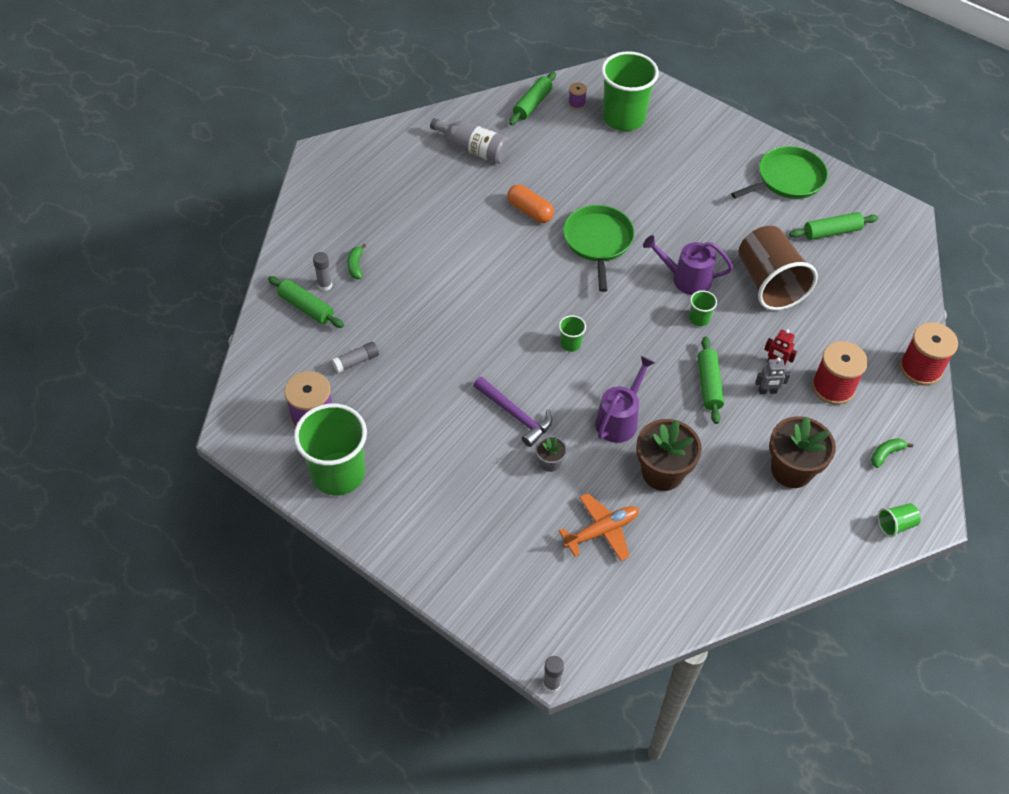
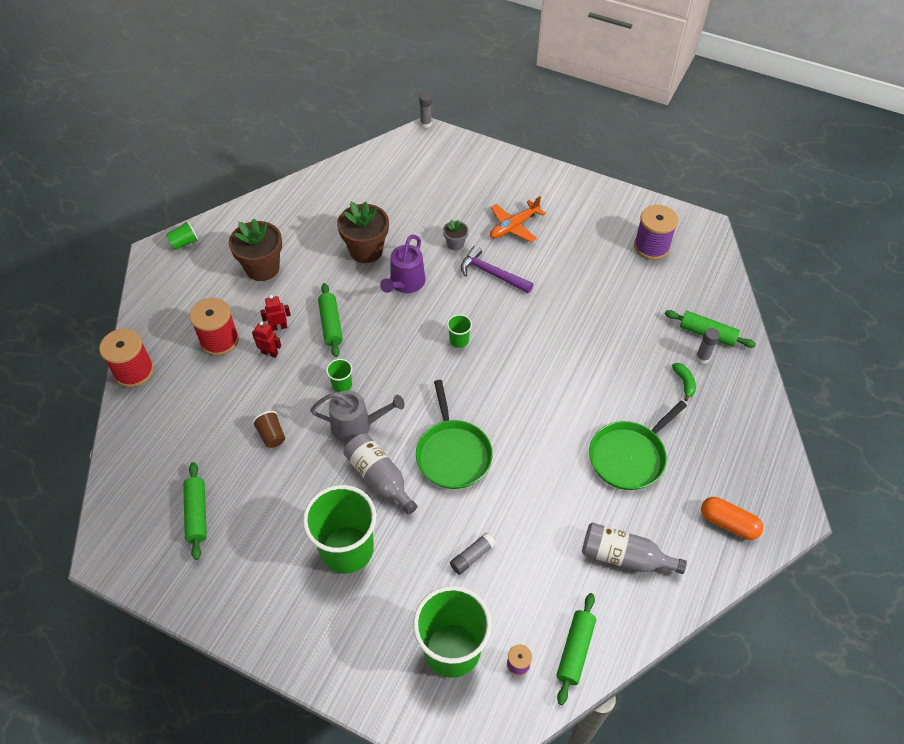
camera: 170 degrees right, 0 degrees up
green cup [294,403,367,495] -> green cup moved to [303,485,376,573]
grey glue stick [332,342,379,373] -> grey glue stick moved to [450,532,496,575]
orange capsule [507,184,554,223] -> orange capsule moved to [701,497,763,540]
orange plane [559,493,639,561] -> orange plane moved to [490,196,546,242]
purple watering can [643,235,733,295] -> grey watering can [310,390,405,443]
green pan [731,146,828,199] -> green pan moved to [589,401,687,490]
brown cup [739,226,818,310] -> brown cup [252,411,285,448], size x0.42
grey robot [755,357,790,394] -> red robot [260,295,291,331]
green rolling pin [789,212,878,240] -> green rolling pin turned 75 degrees counterclockwise [183,462,207,560]
green banana [871,438,913,468] -> none
none -> grey bottle [344,433,418,515]

